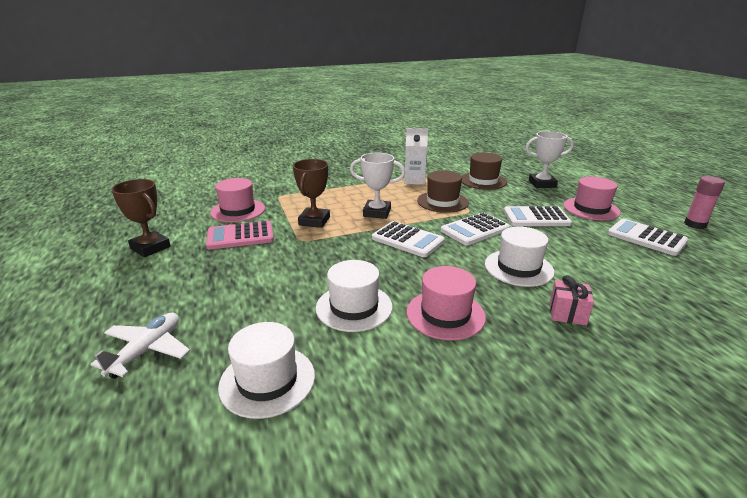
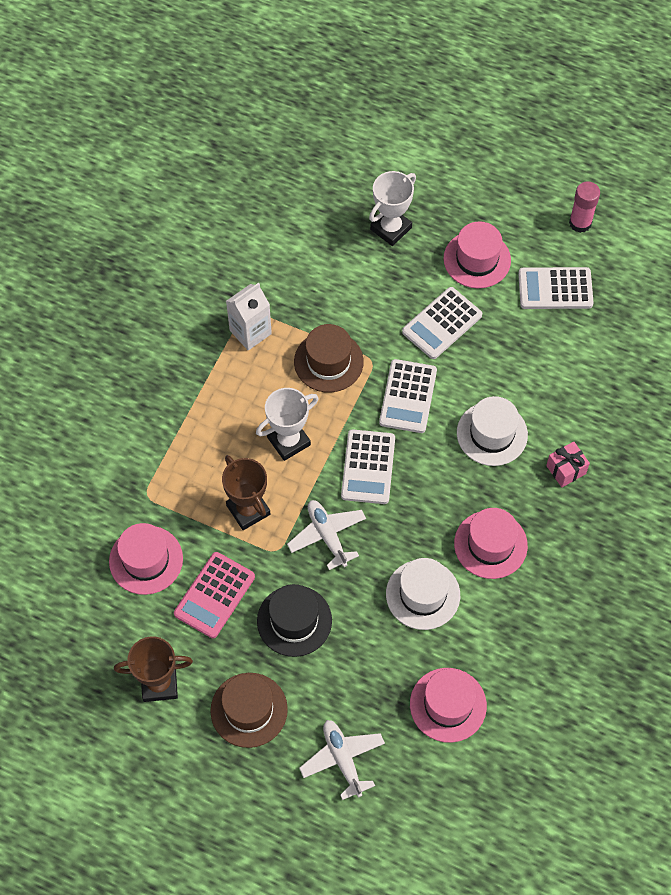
camera: 45 degrees left, 35 degrees up
white hat [218,322,315,419] -> pink hat [410,668,487,743]
white calculator [372,221,445,257] -> white calculator turned 105 degrees clockwise [341,429,395,504]
brown hat [462,153,507,190] -> brown hat moved to [210,673,288,748]
none -> black hat [257,584,332,657]
none -> white plane [287,500,366,570]

